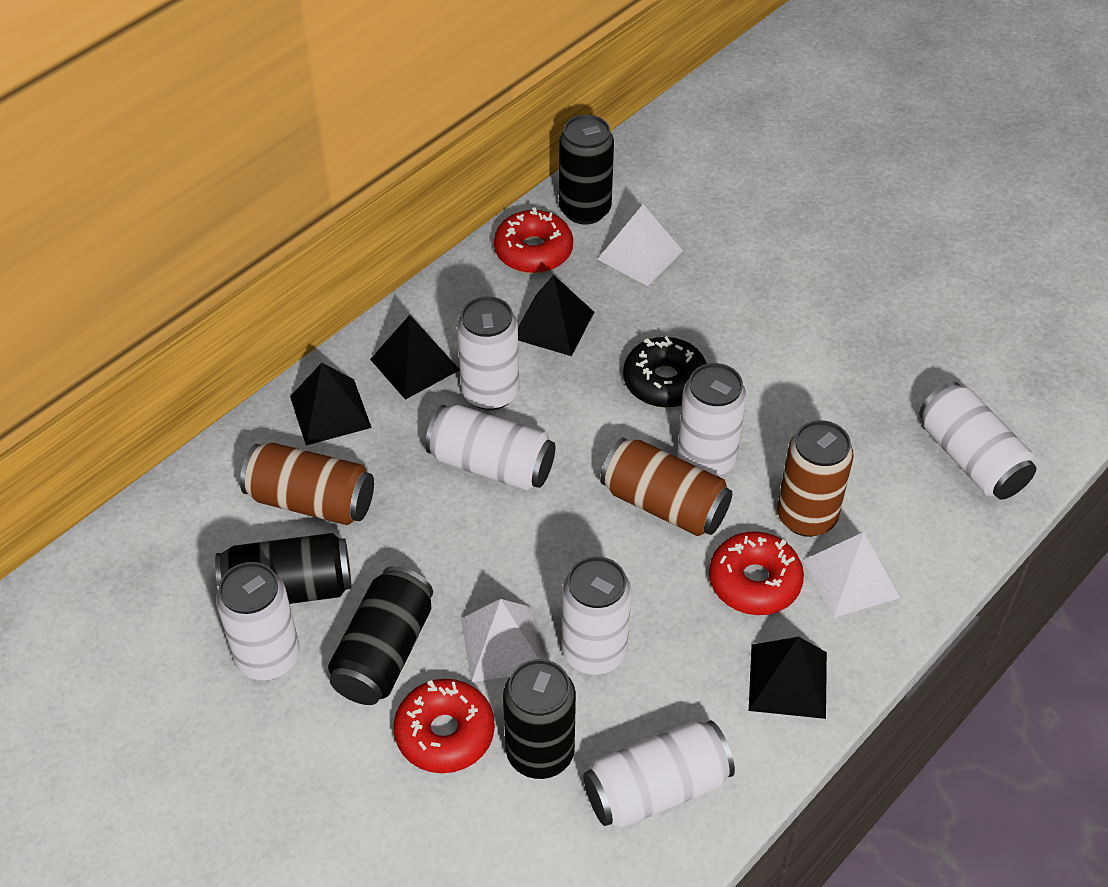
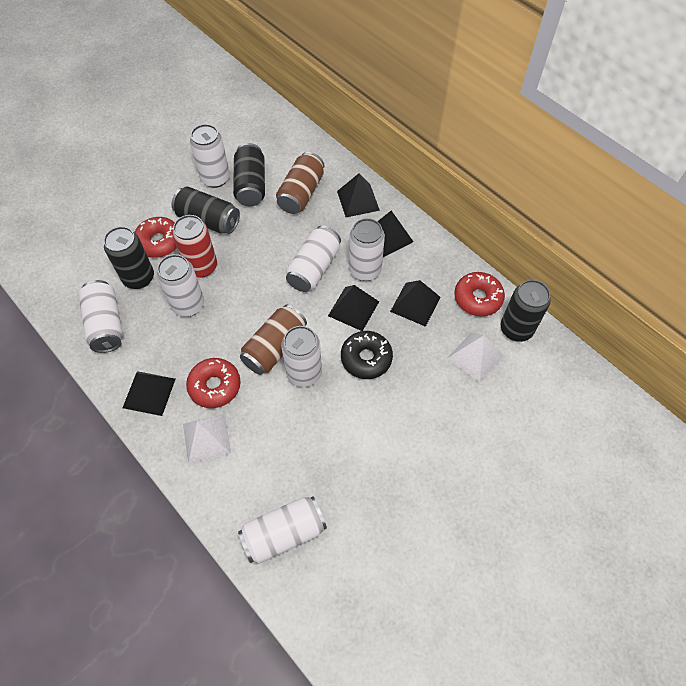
camera: 95 degrees right, 10 degrees up
white pyramid [461,599,544,682] -> red can [172,215,217,278]
brown can [777,420,854,537] -> none
none -> black pyramid [328,285,379,331]

